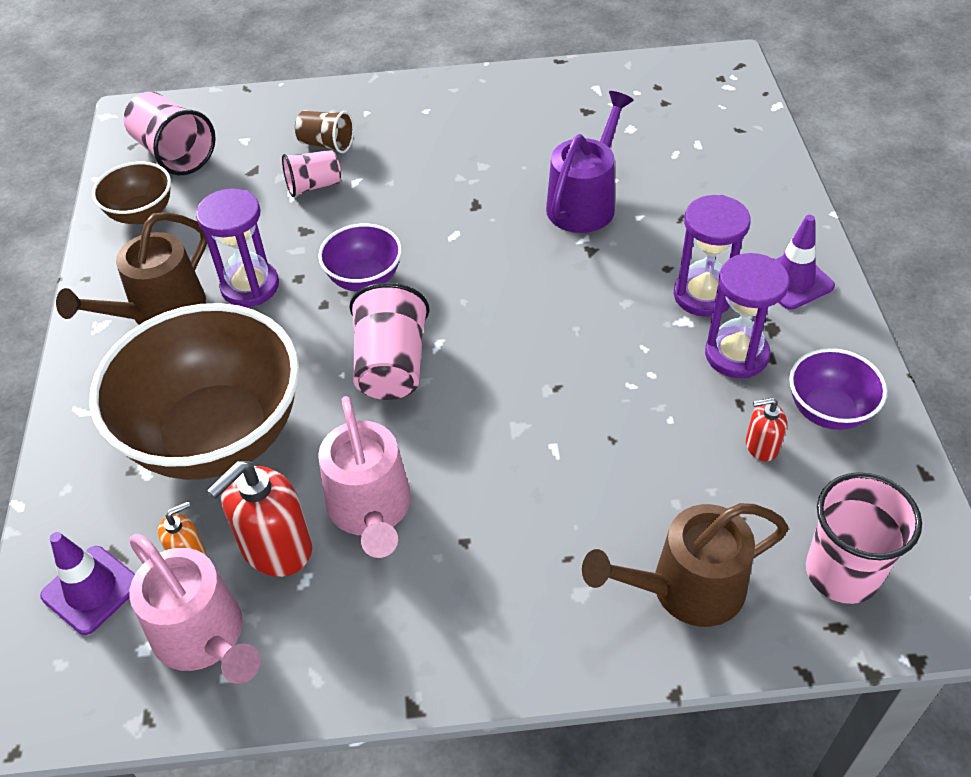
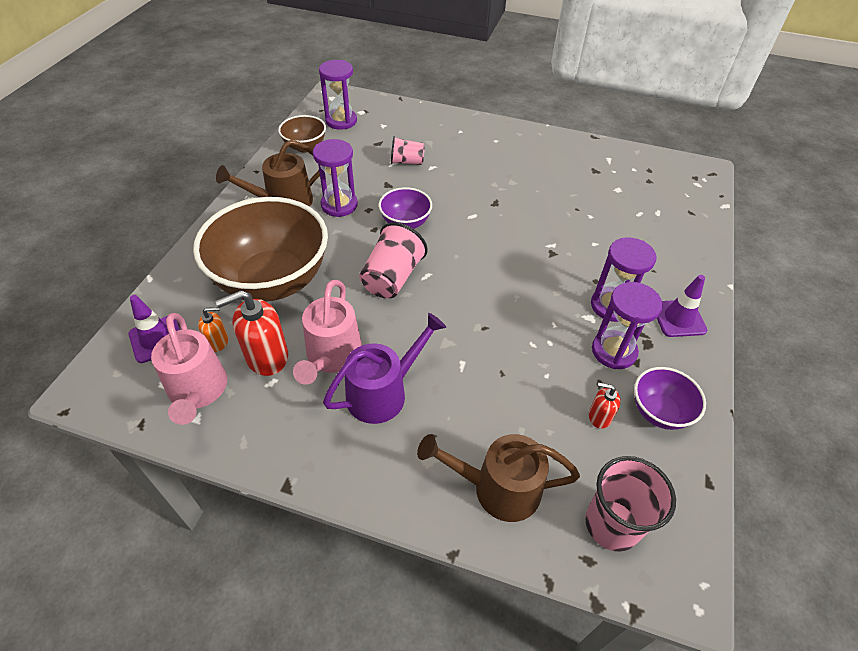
camera: 20 degrees right, 0 degrees up
pink cup [124,92,216,175] -> purple hourglass [319,60,357,130]
brown cup [295,111,354,153] -> none
purple watering can [546,91,634,233] -> purple watering can moved to [323,313,446,424]

